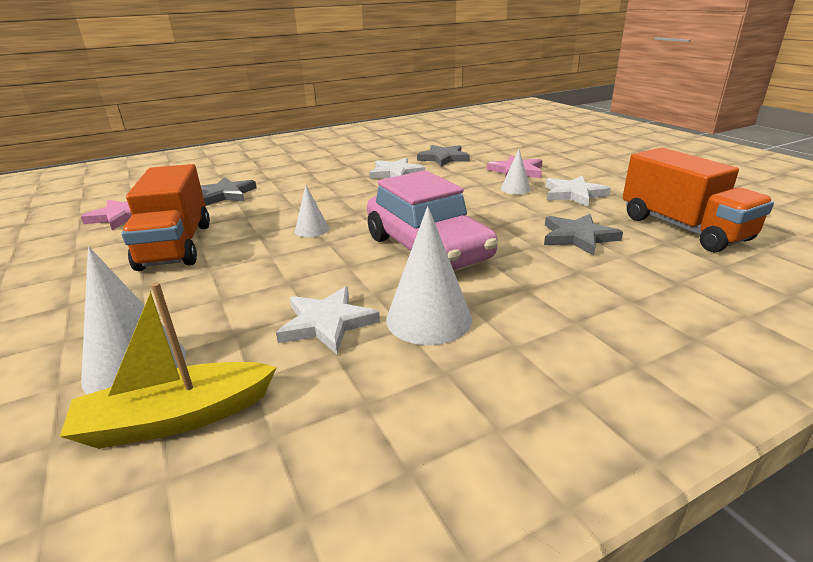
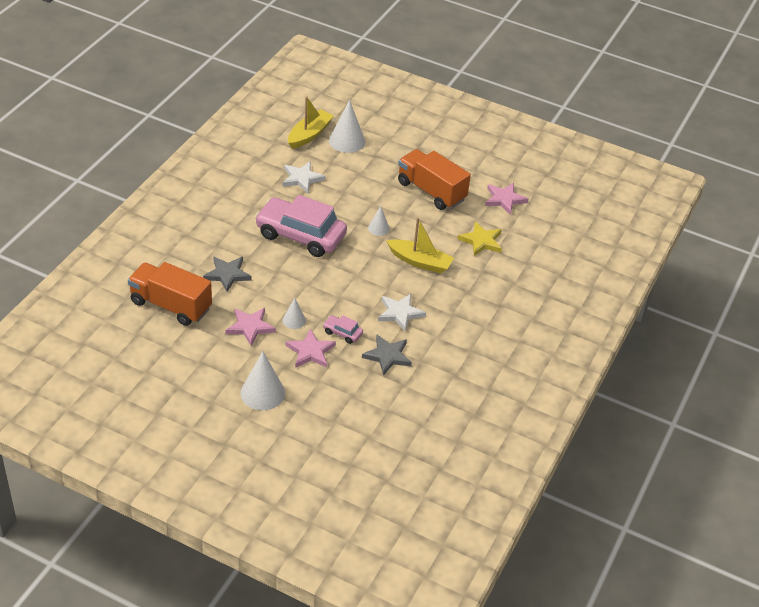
camera: 140 degrees right, 15 degrees up
grey star [201,177,257,206] -> yellow star [458,222,502,256]
white cone [386,206,472,345] -> white cone moved to [241,351,285,410]
white star [545,176,611,206] -> pink star [225,308,276,346]
none -> pink car [323,315,363,344]
none -> yellow boat [387,217,454,273]

